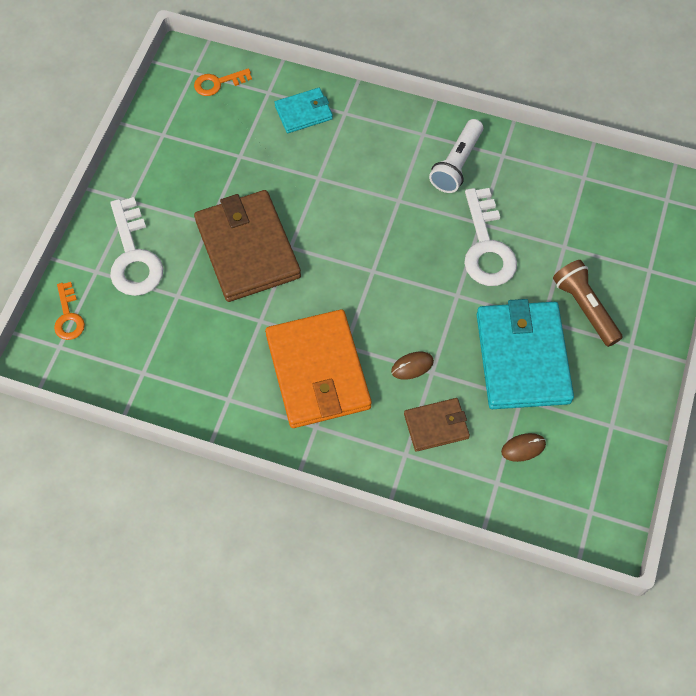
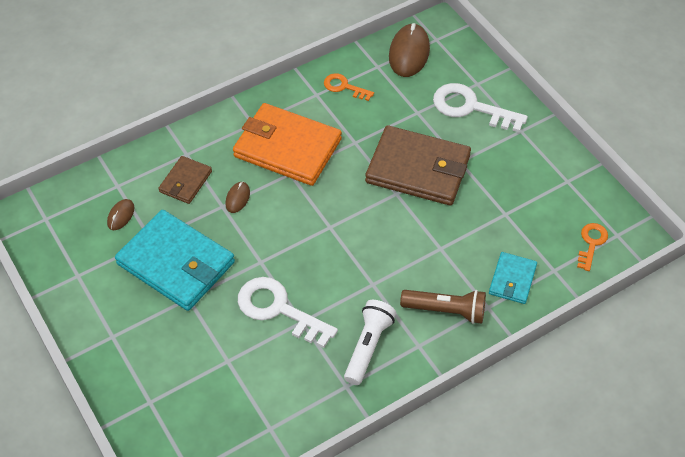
camera: 130 degrees right, 10 degrees down
orange key [54,282,85,340] -> orange key moved to [324,73,374,101]
white flashlight [429,119,483,193] -> white flashlight turned 45 degrees clockwise [344,300,396,385]
brown flashlight [553,260,623,347] -> brown flashlight moved to [400,290,486,324]
none -> brown mouse [389,23,430,77]

